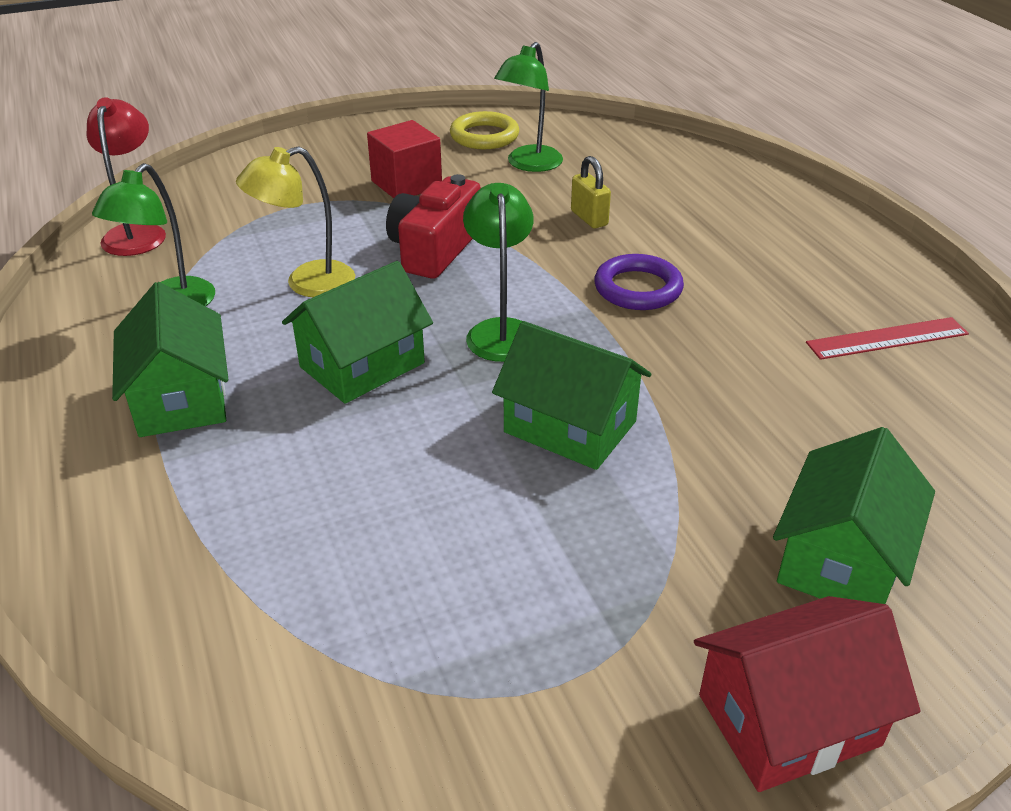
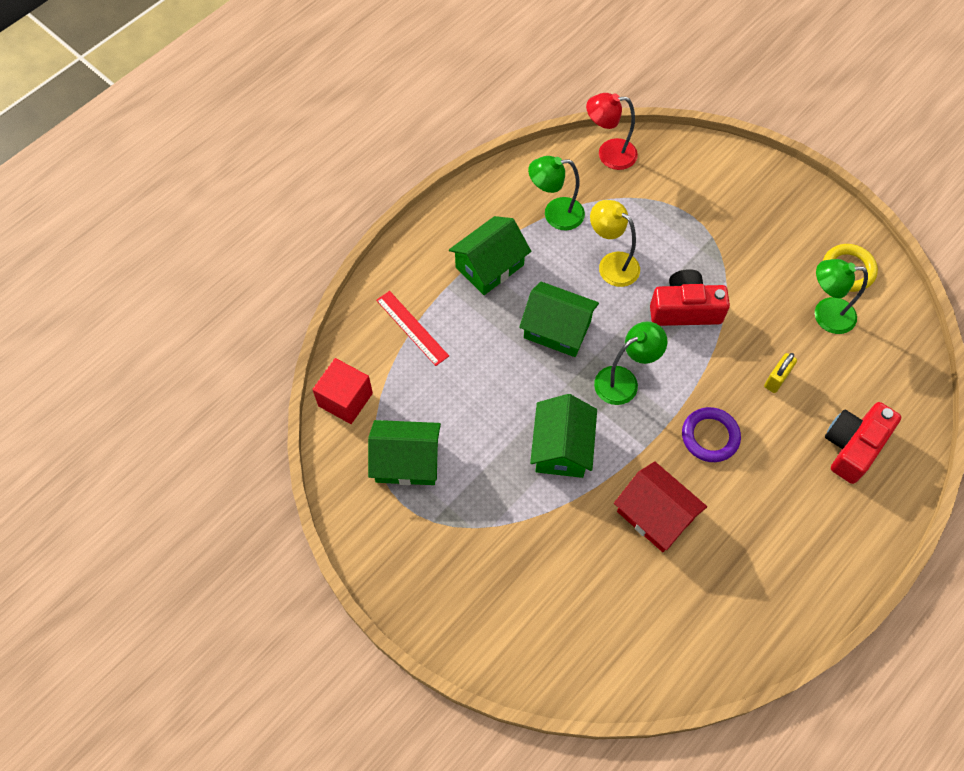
camera: 65 degrees right, 25 degrees up
red lamp [86,97,166,256] -> red lamp turned 150 degrees counterclockwise [586,93,638,170]
red cube [367,120,442,198] -> red cube moved to [312,358,373,424]
red house [694,596,920,792] -> red house moved to [614,461,707,552]
green house [773,427,935,604] -> green house moved to [368,420,441,485]
red ruler [806,317,969,360] -> red ruler moved to [376,291,449,366]
none -> red camera [825,402,901,484]

